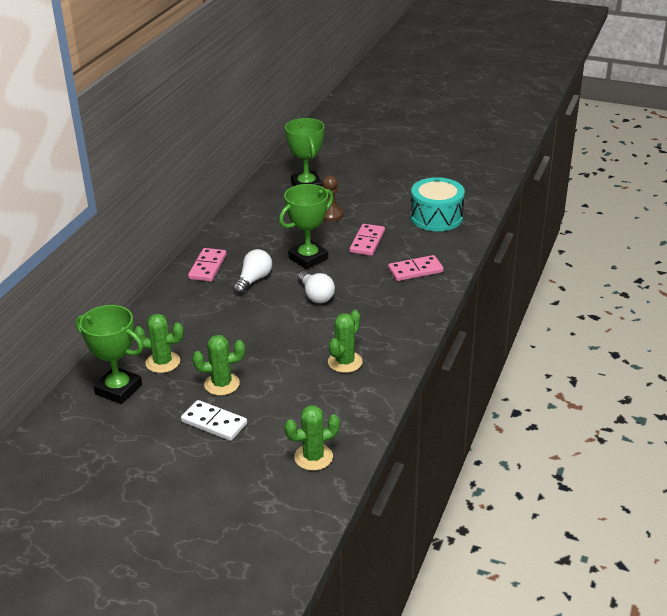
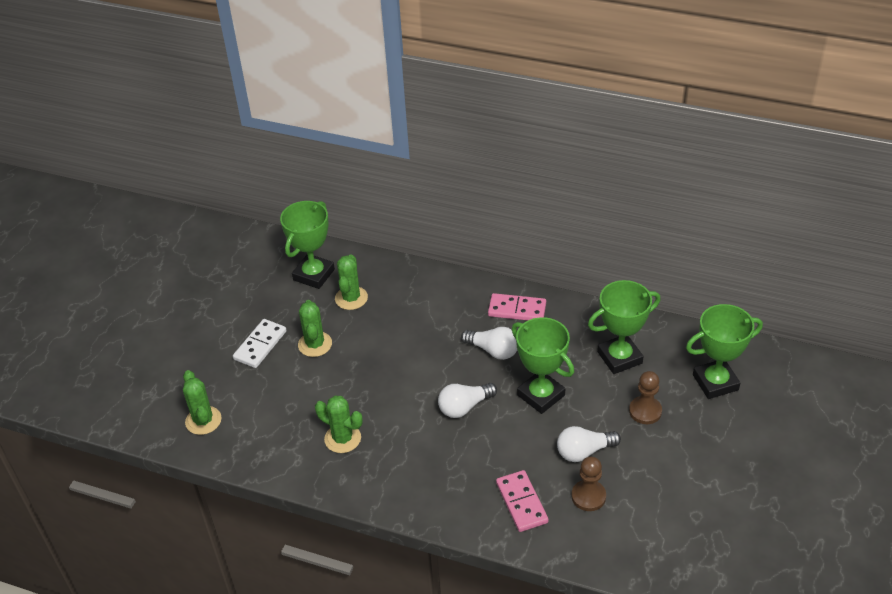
camera: 90 degrees right, 10 degrees up
pink domino [350,224,385,256] -> white light bulb [557,426,621,462]
turquoise drum [410,177,465,231] -> none
none -> brown pawn [572,457,606,511]
none -> green trophy [588,280,661,374]

